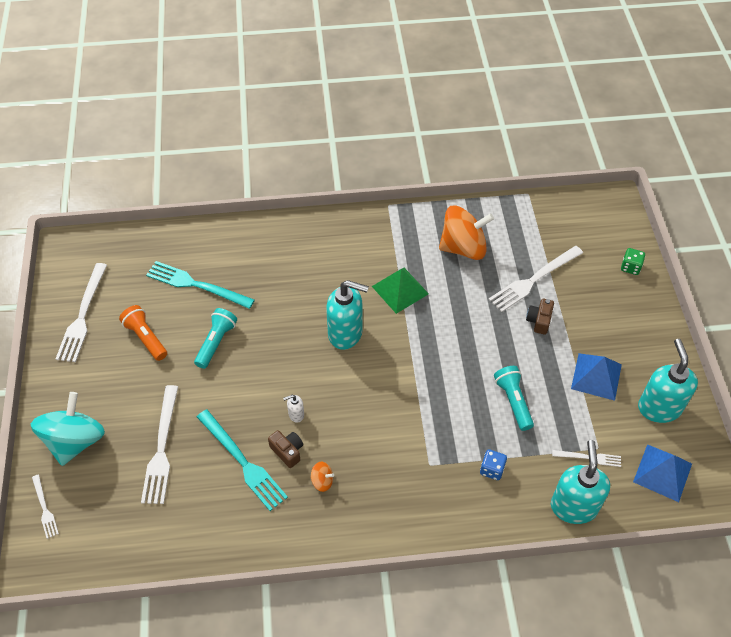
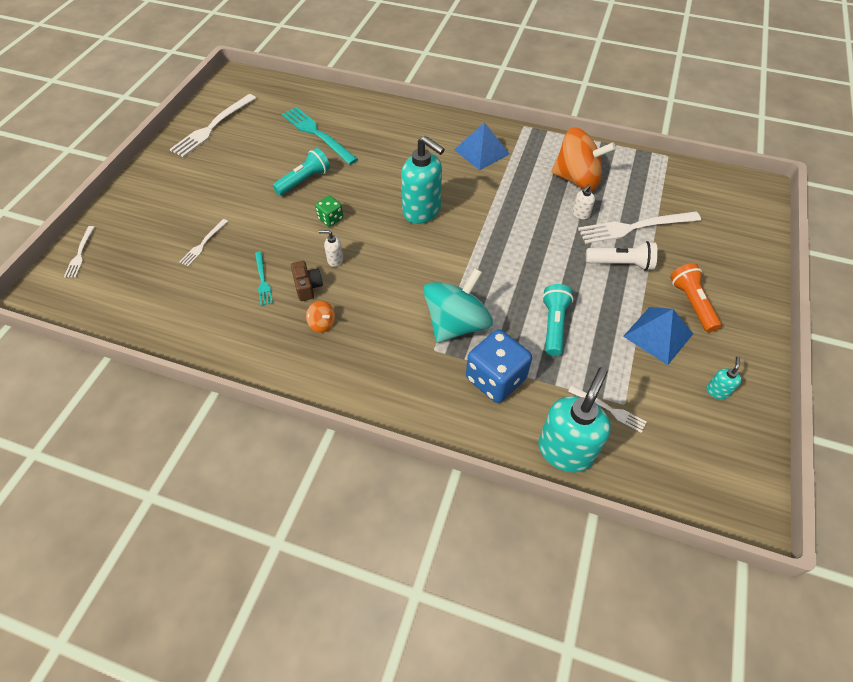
camera: 25 degrees right, 0 degrees up
turquoise spinning top [31,392,105,466] -> turquoise spinning top moved to [423,268,493,343]
orange flashlight [119,305,167,361] -> orange flashlight moved to [670,263,722,332]
white fork [141,385,178,504] -> white fork [179,219,228,266], size x0.52
turquoise fork [197,409,288,511] -> turquoise fork [255,252,273,306], size x0.52
green pyramid [372,268,429,314] -> none
blue dice [480,449,507,480] -> blue dice [466,329,532,403], size x1.94
brown camera [526,299,554,335] -> white flashlight [586,241,658,271]
green dice [621,248,645,275] -> green dice moved to [315,196,343,227]
blue pyramid [633,444,692,502] -> blue pyramid moved to [454,122,510,170]
turquoise soap dispenser [638,339,698,423] -> turquoise soap dispenser [706,356,742,399], size x0.43
none -> white soap dispenser [572,185,595,219]

